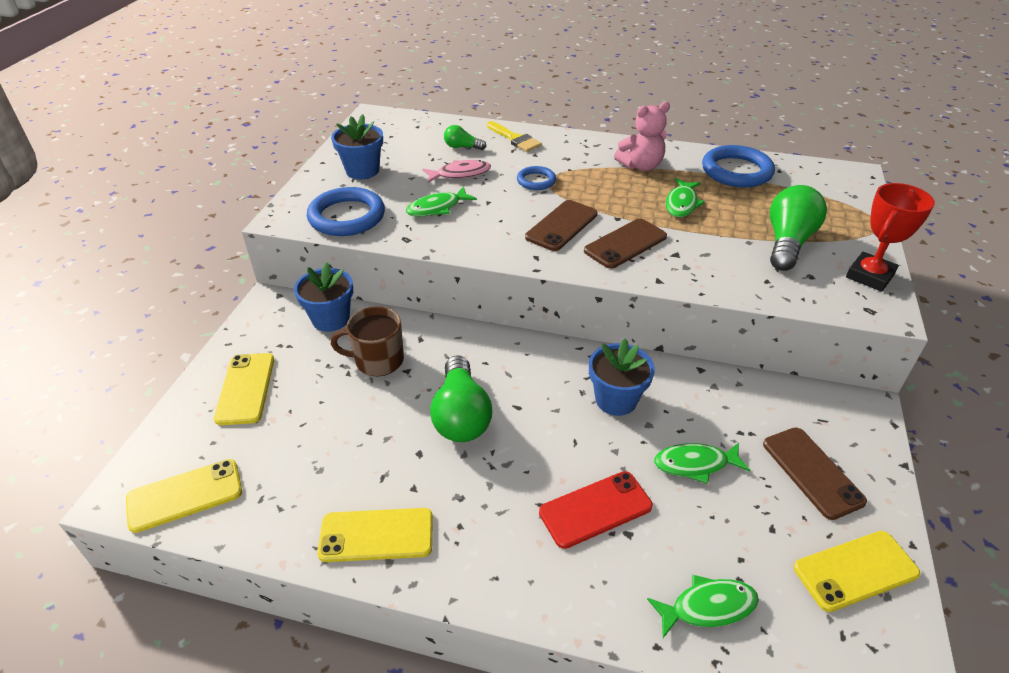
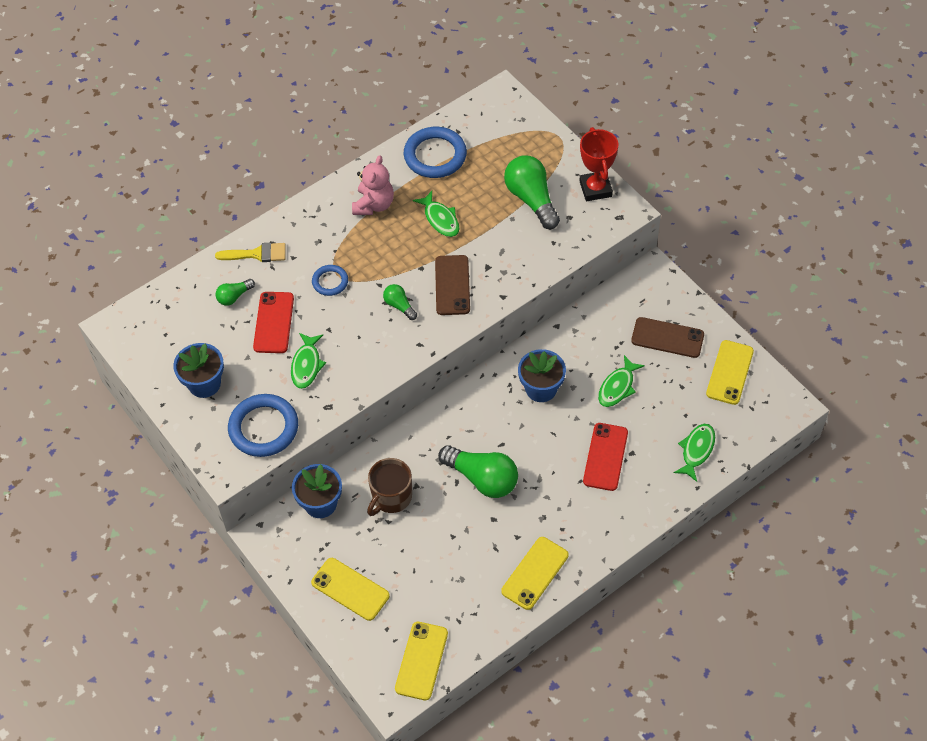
camera: 50 degrees left, 15 degrees up
pink fish [423,160,491,183] -> red phone [253,292,294,353]
brown phone [525,200,598,251] -> green light bulb [383,284,417,320]

